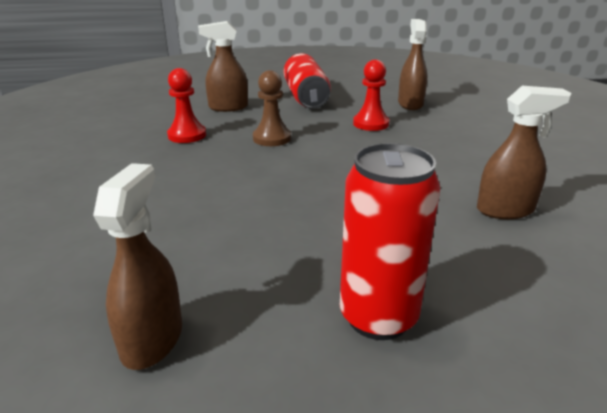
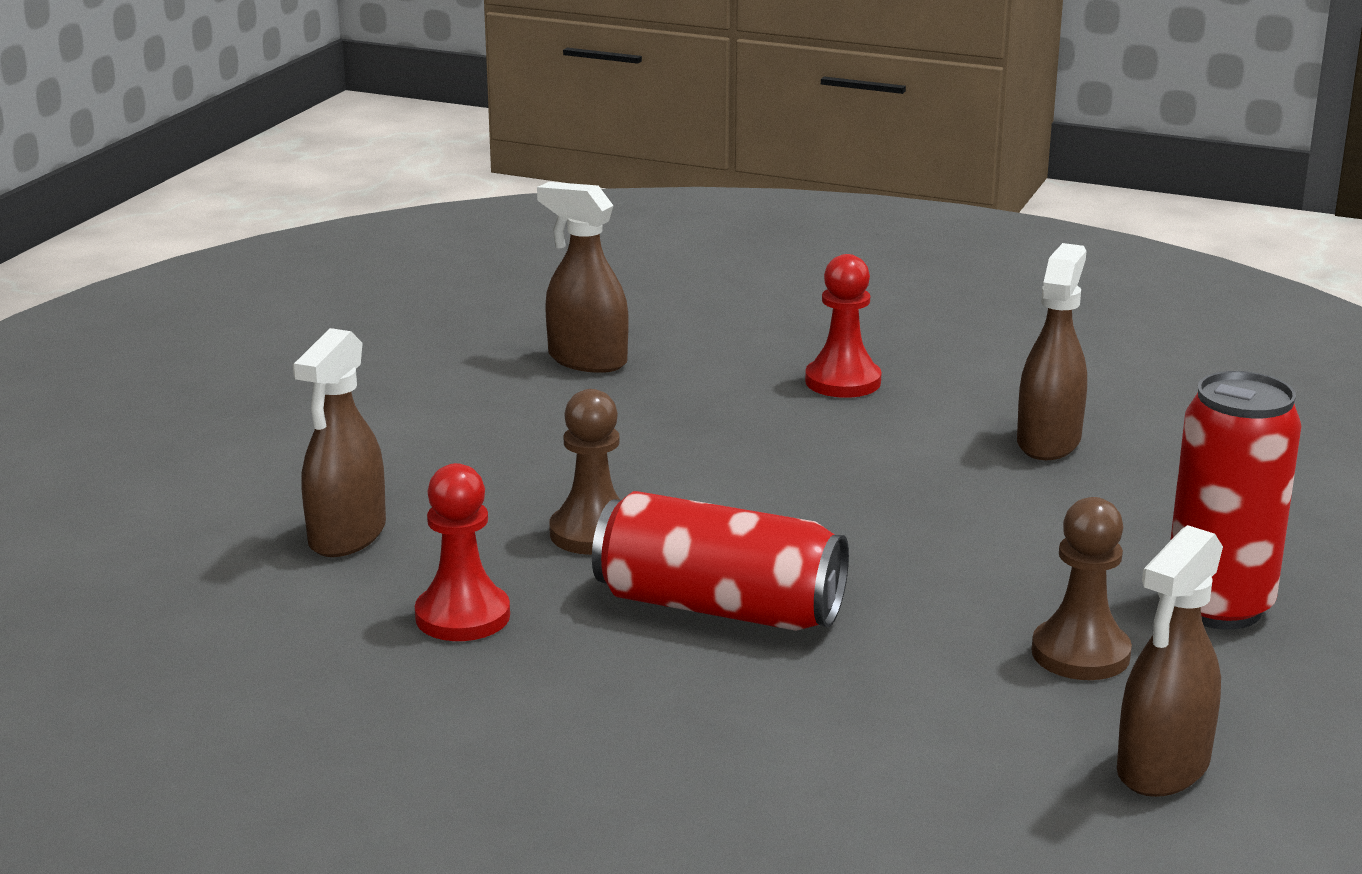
camera: 60 degrees left, 5 degrees down
brown spray bottle [93,163,182,370] -> brown spray bottle turned 90 degrees counterclockwise [1117,525,1223,797]
red can [284,53,331,109] -> red can moved to [592,491,849,631]
red pawn [353,60,389,131] -> red pawn moved to [805,254,882,398]
none -> brown pawn [1031,497,1132,680]

